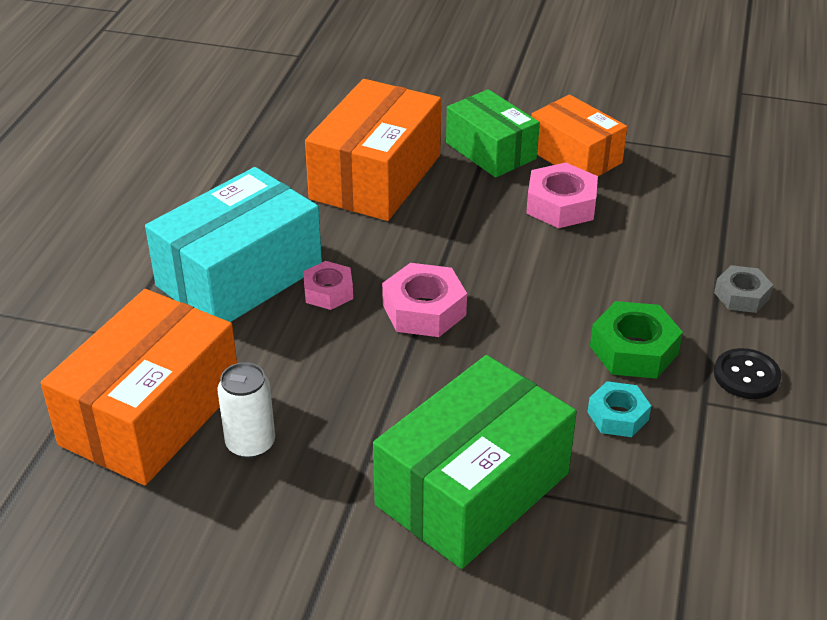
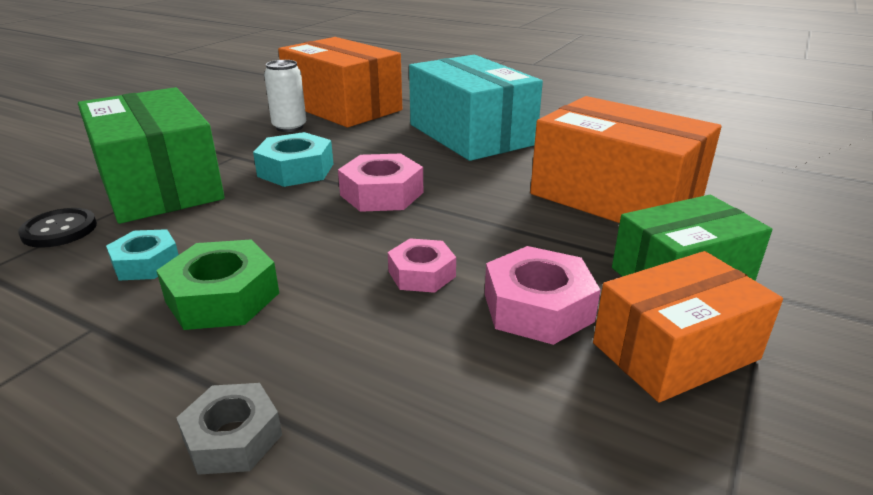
camera: 105 degrees right, 10 degrees down
pink nut [303,261,353,310] -> pink nut moved to [388,238,456,293]
black button [714,348,781,399] -> black button moved to [18,208,97,248]
none -> turquoise nut [253,132,333,187]

